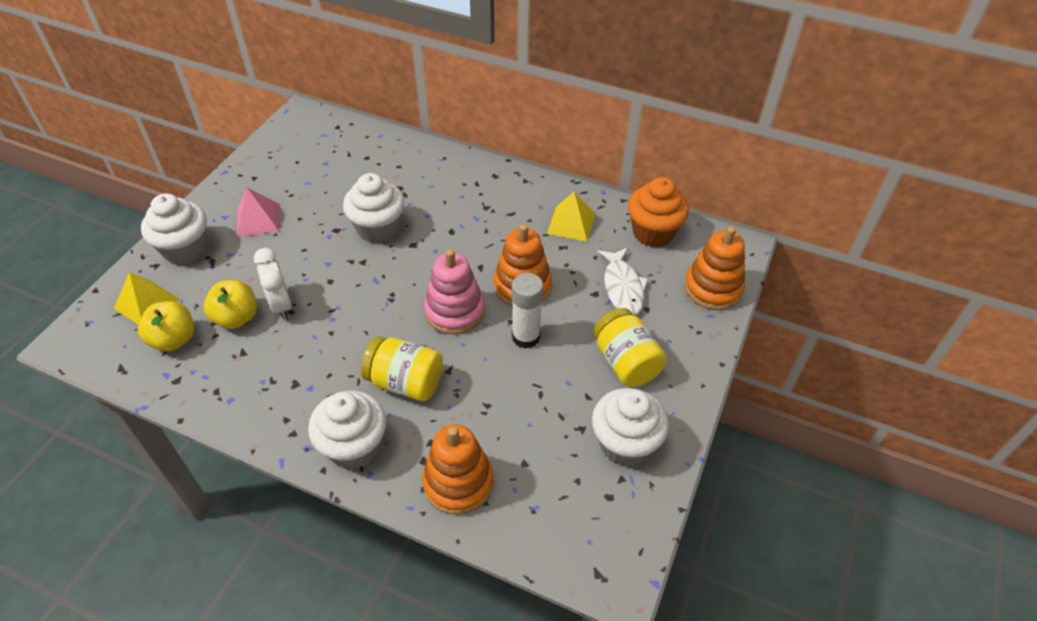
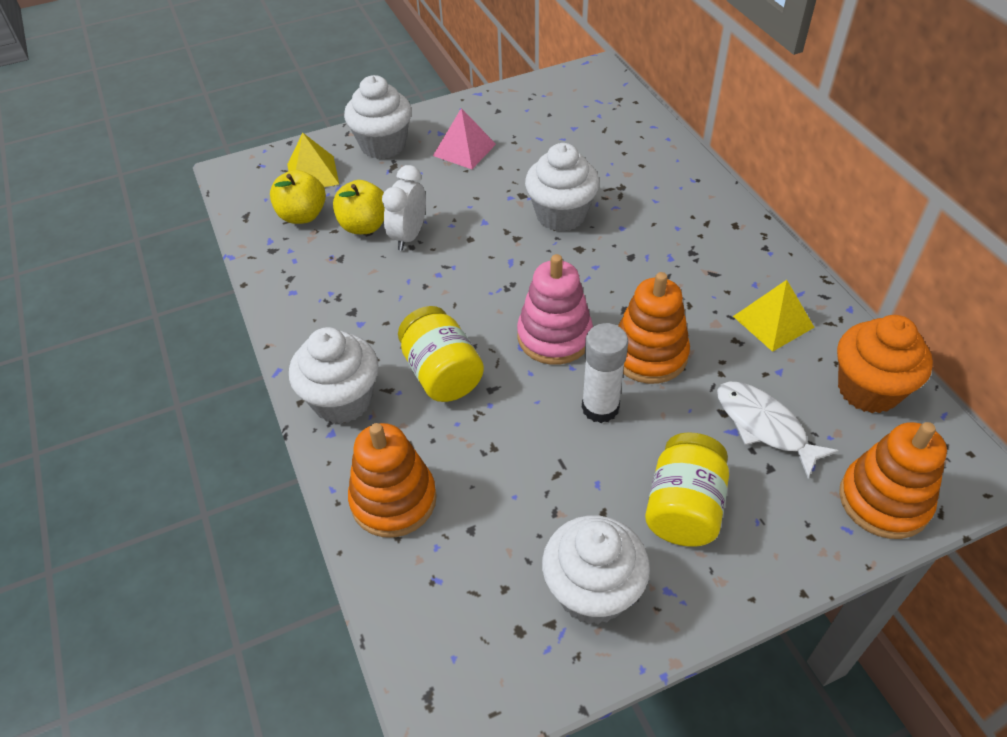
camera: 45 degrees right, 0 degrees up
white fish [597,248,648,315] -> white fish turned 105 degrees clockwise [717,382,839,479]

